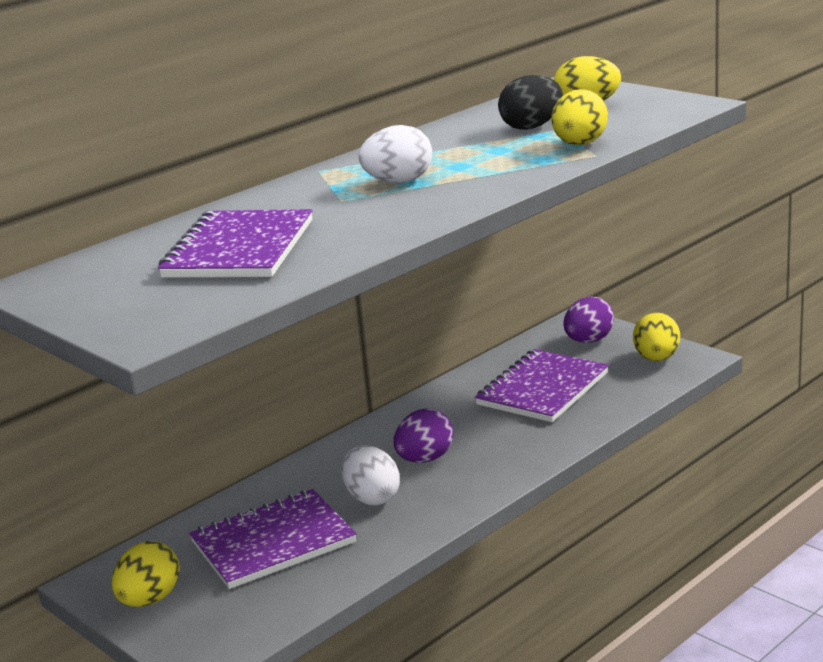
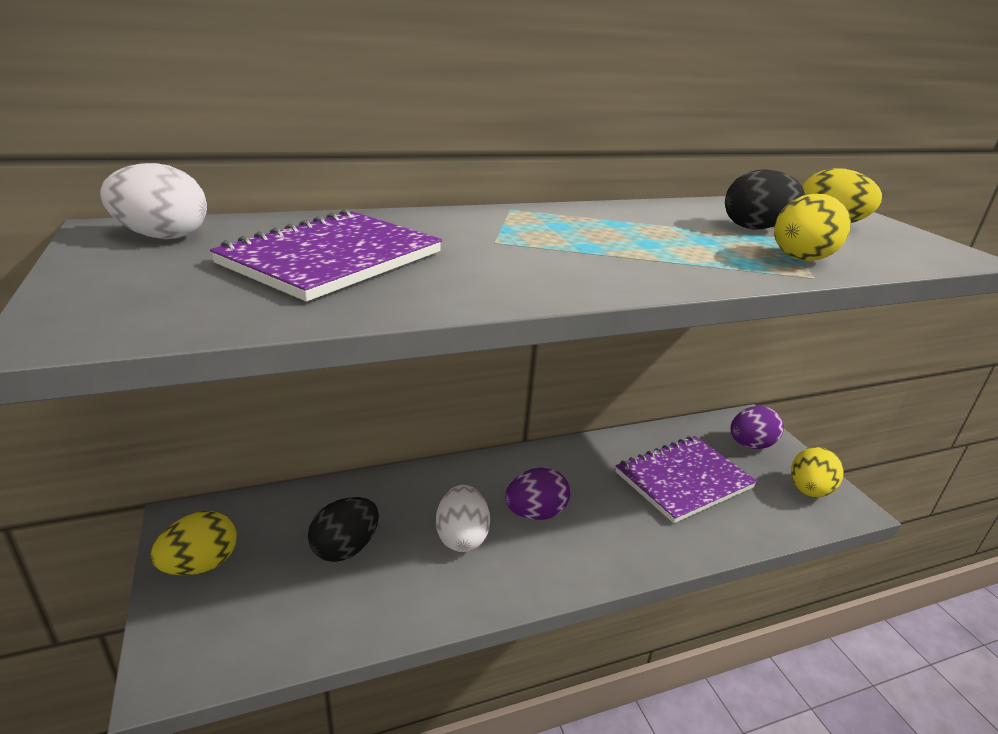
camera: 20 degrees right, 5 degrees up
purple notebook [189,489,357,589] -> black egg [308,497,379,562]
white egg [358,125,432,183] -> white egg moved to [100,163,207,239]

